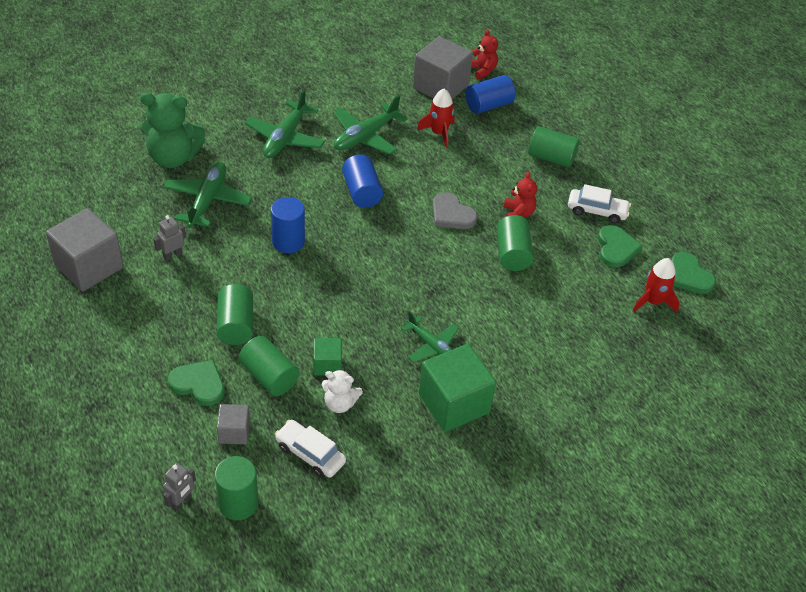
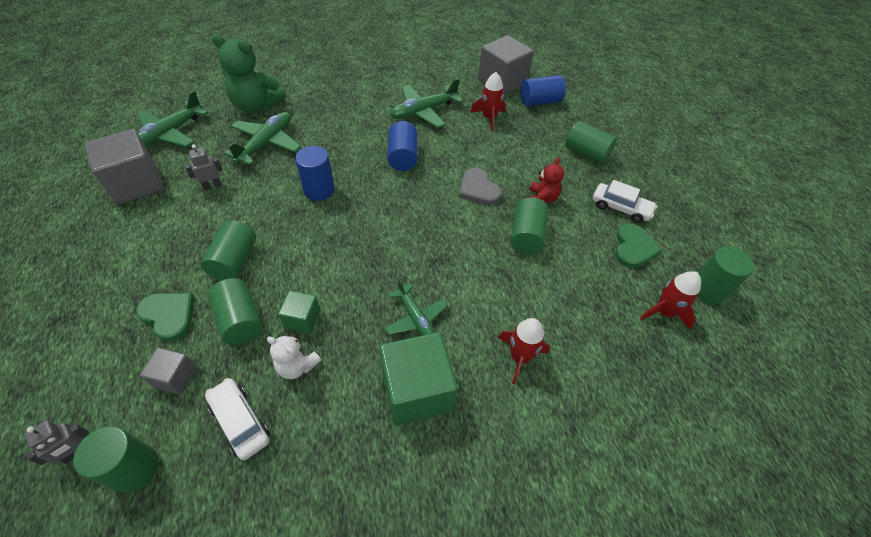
camera: 15 degrees right, 5 degrees up
green plane [245,89,325,158] -> green plane moved to [136,90,208,147]
red teddy bear [471,30,498,80] -> none
green heart [672,252,716,294] -> green cylinder [697,246,754,304]
none -> red rocket [498,318,550,384]

